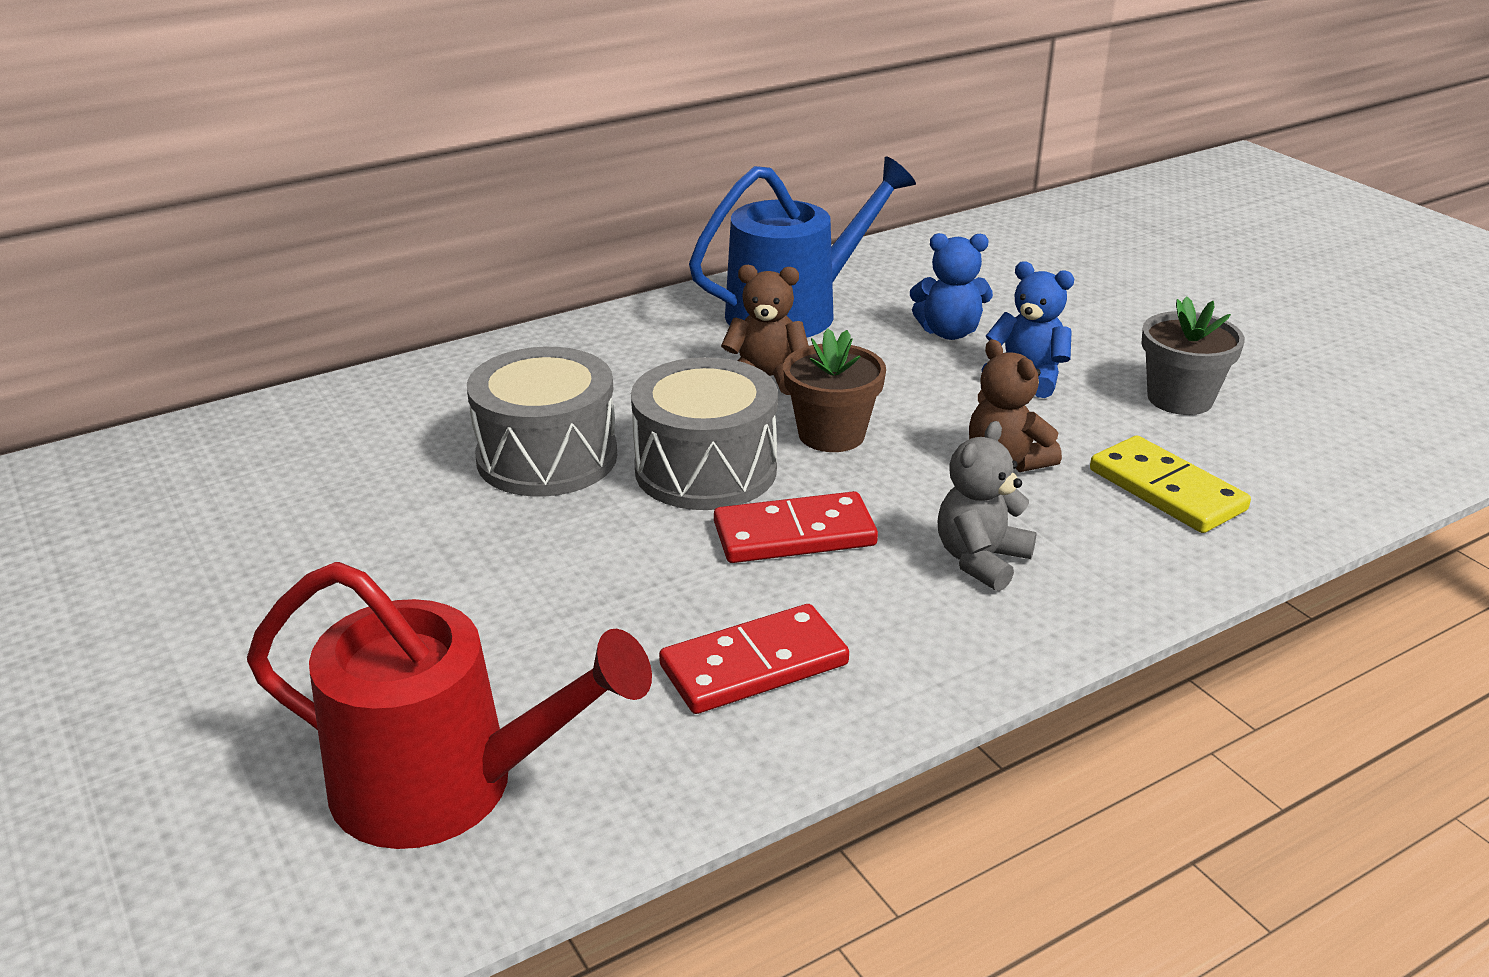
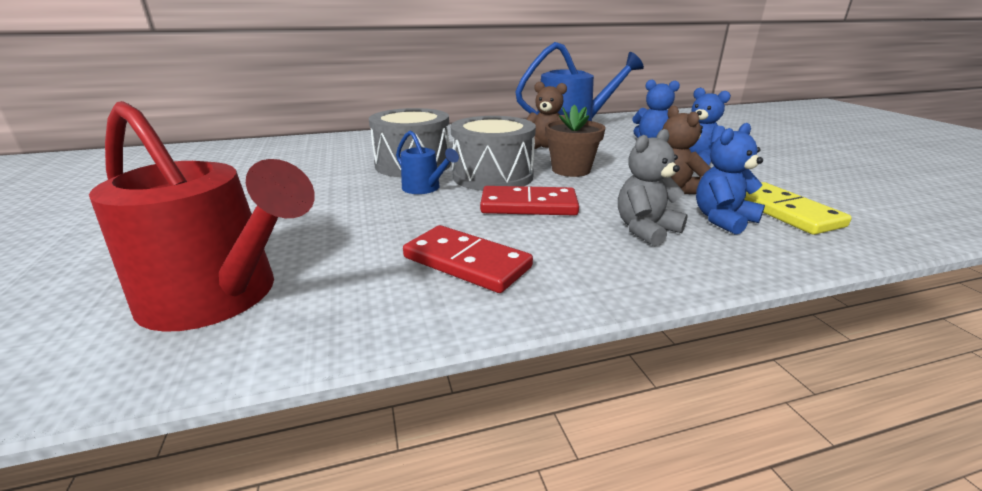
camera: 15 degrees right, 5 degrees down
red domino [659,604,849,714] -> red domino turned 45 degrees clockwise [403,225,533,293]
grey flower pot [1141,297,1245,415] -> none
none -> blue watering can [396,130,459,194]
none -> blue teddy bear [696,123,765,235]

